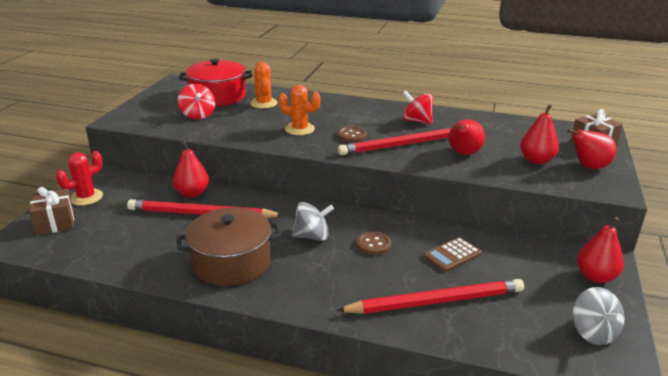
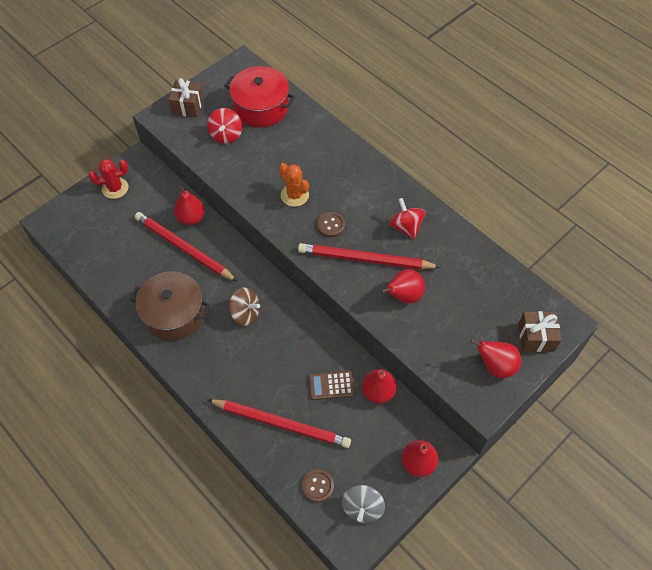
camera: 30 degrees right, 30 degrees up
brown gift [30,187,74,235] -> brown gift moved to [168,78,204,118]
orange cactus [250,61,278,109] -> none
grey spinning top [292,202,334,241] -> brown spinning top [229,287,260,326]
brown button [357,231,391,255] -> brown button moved to [302,469,334,502]
red pear [520,104,559,165] -> red pear moved to [362,369,397,404]

